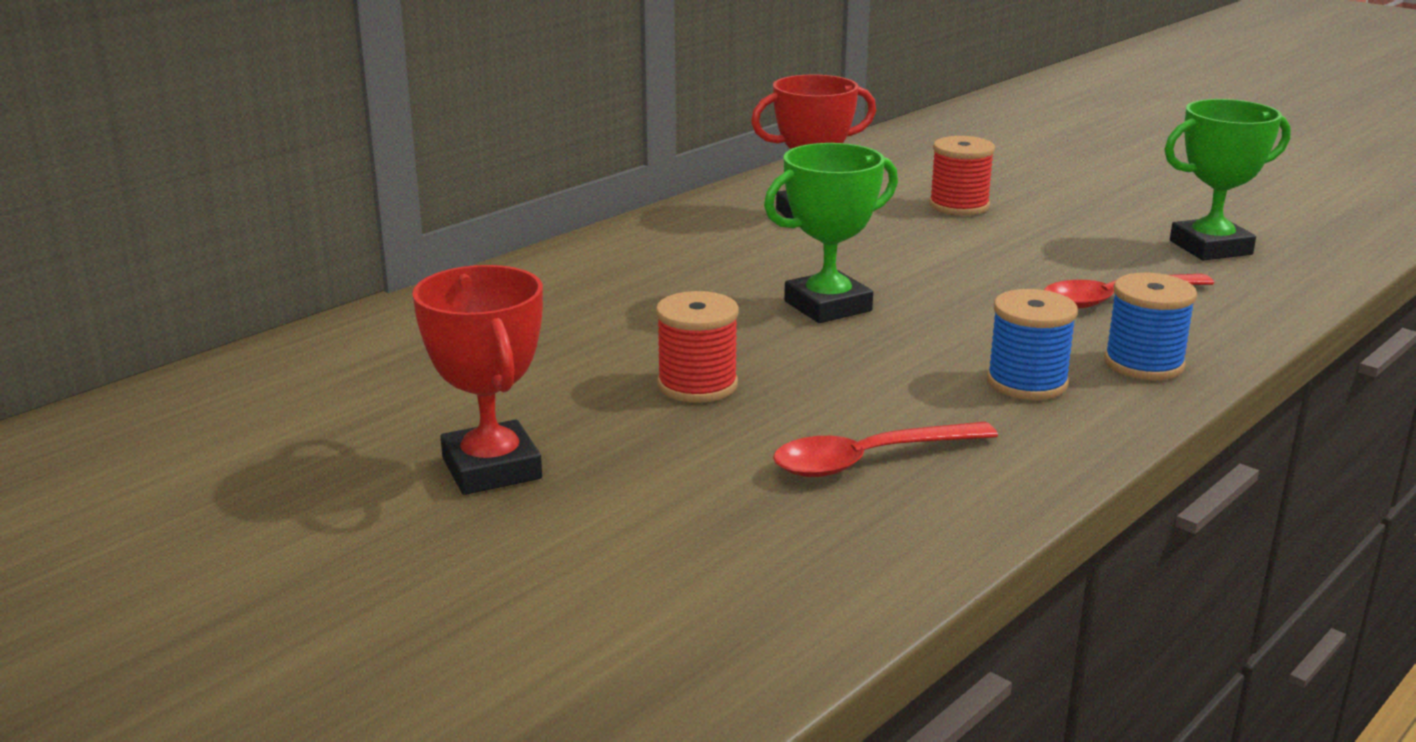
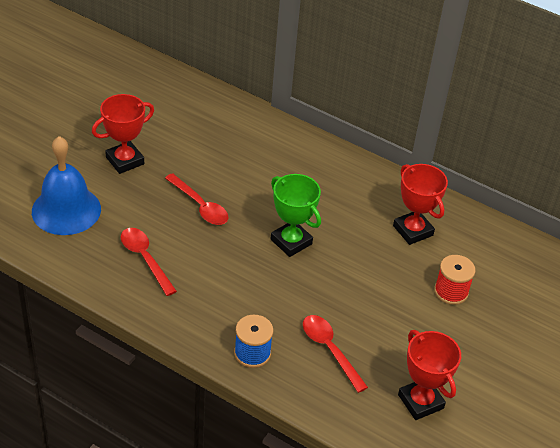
camera: 75 degrees right, 20 degrees up
red spool [656,291,739,403] -> red spoon [165,173,228,225]
blue spool [987,289,1078,400] -> none
green trophy [1164,99,1291,261] -> red trophy [398,330,461,420]
none -> blue bell [32,136,101,235]

